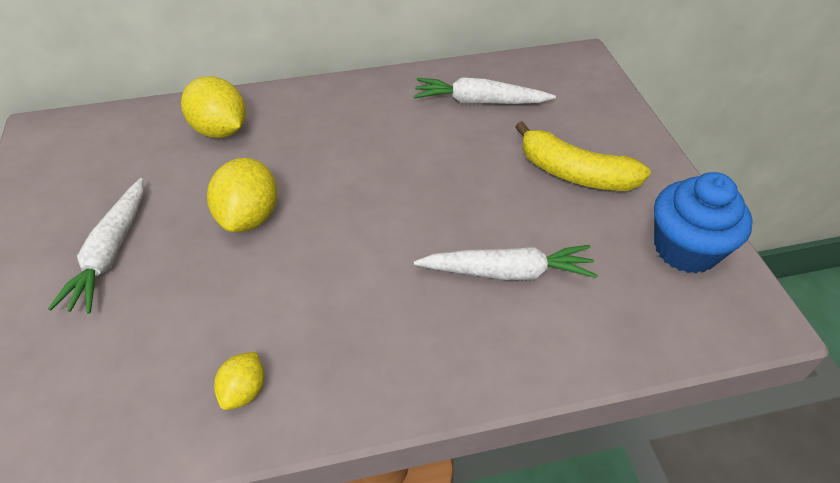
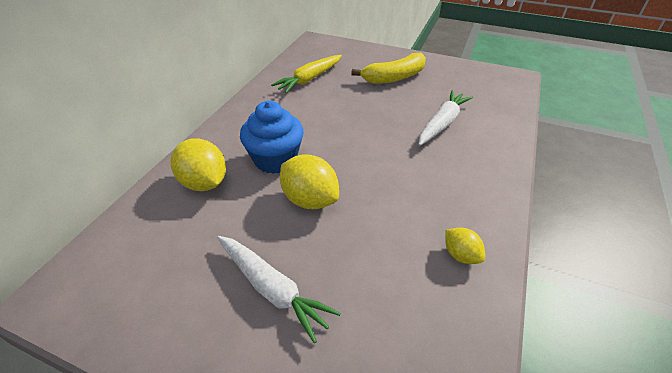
camera: 55 degrees left, 5 degrees down
yellow lemon [181,76,246,138] -> yellow lemon turned 60 degrees clockwise [171,138,226,191]
white carrot [414,77,556,104] -> yellow carrot [271,55,342,93]
blue cupcake [654,172,753,273] -> blue cupcake moved to [240,101,304,174]

